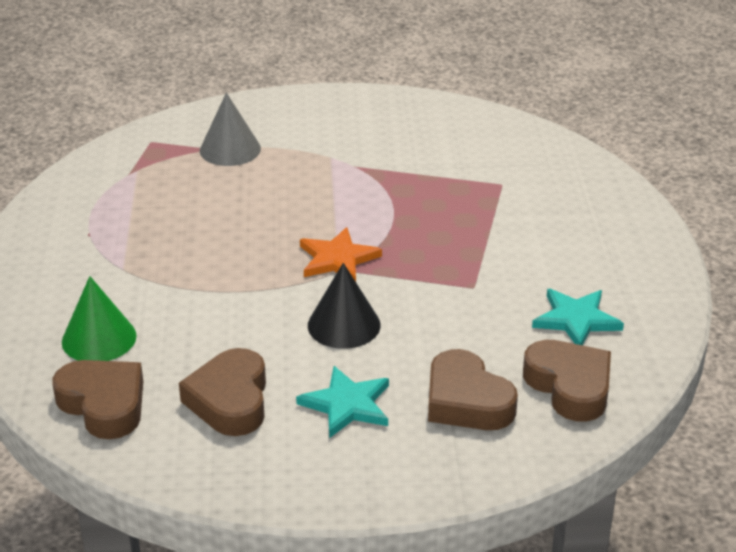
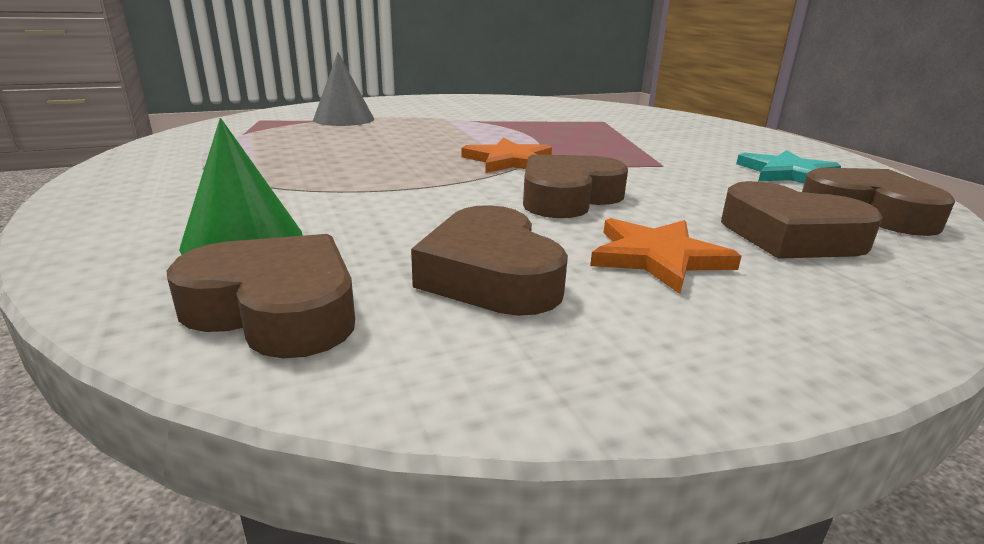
camera: 20 degrees left, 10 degrees down
turquoise star [296,366,389,438] -> orange star [590,218,742,294]
black cone [308,263,381,349] -> brown heart [523,155,628,218]

